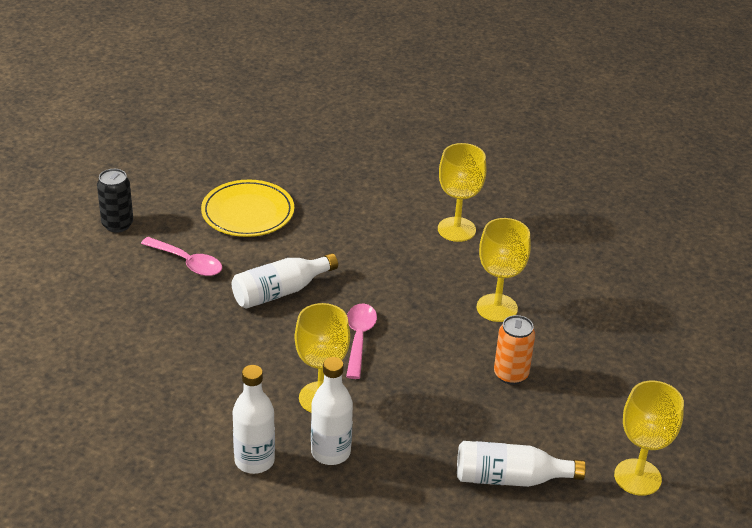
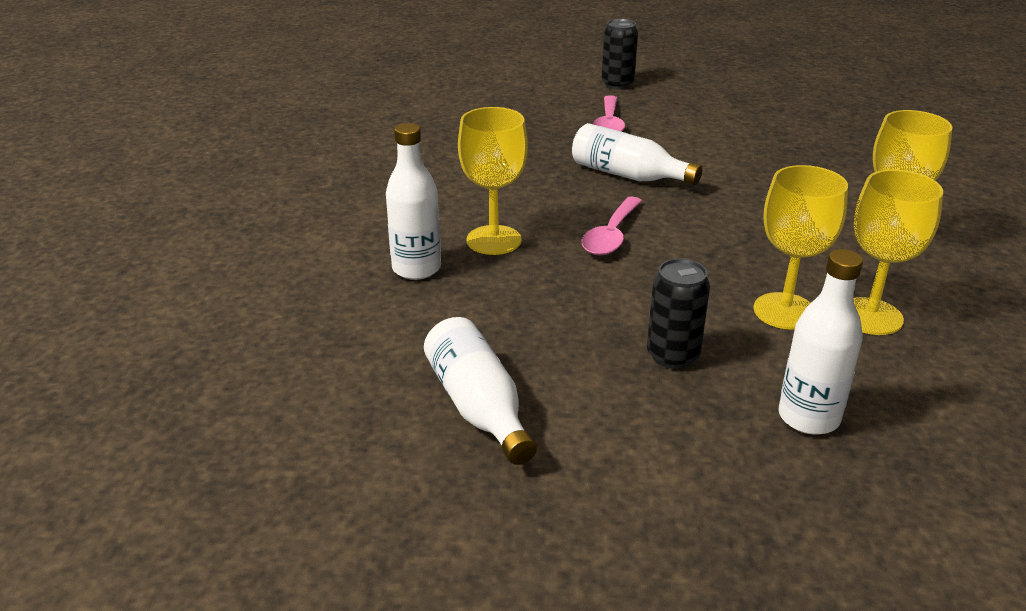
camera: 65 degrees right, 5 degrees down
yellow plate [201,180,294,237] -> none
white bottle [232,365,275,474] -> white bottle moved to [778,249,863,435]
pink spoon [346,304,377,379] -> pink spoon turned 135 degrees clockwise [582,197,642,255]
orange can [494,315,535,385] -> black can [647,258,710,369]
yellow goblet [614,381,684,496] -> yellow goblet moved to [853,170,943,335]

